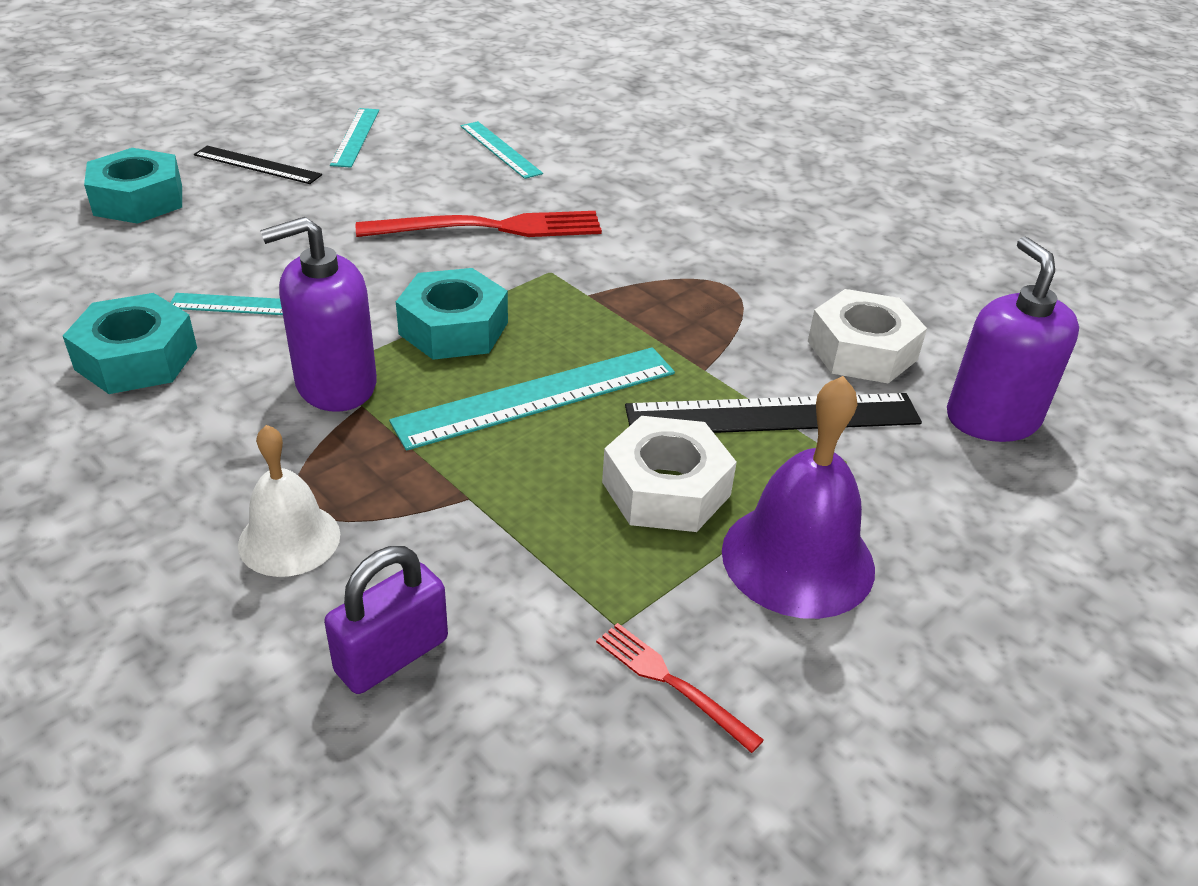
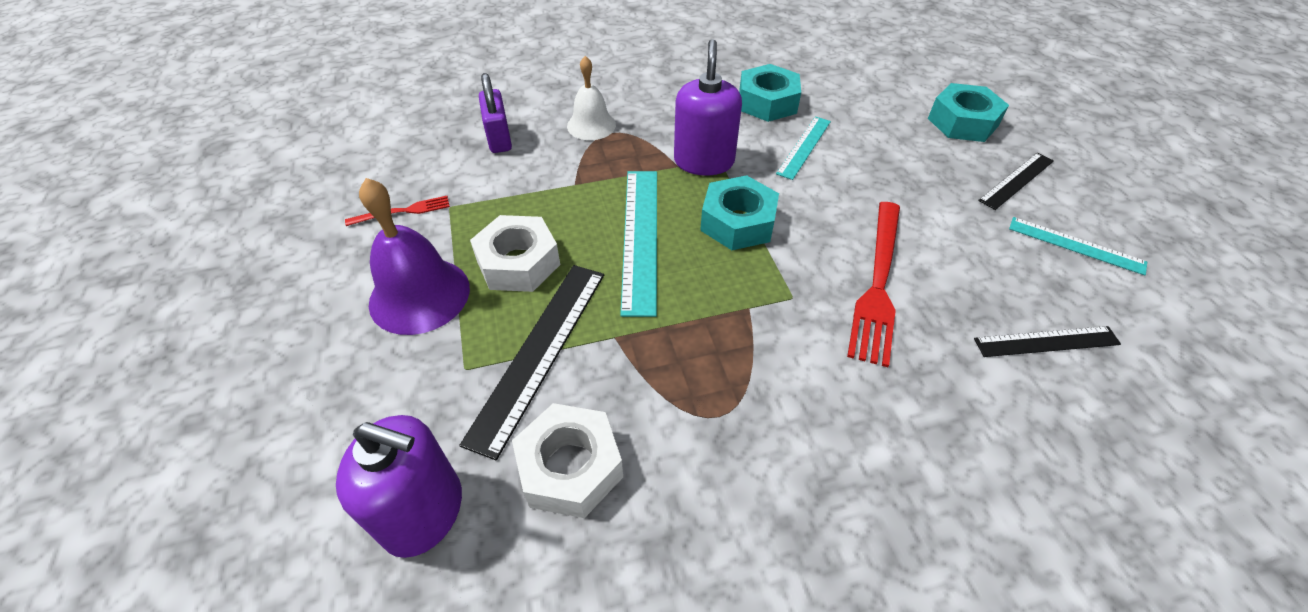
camera: 120 degrees right, 10 degrees up
turquoise ruler [461,121,543,179] -> black ruler [974,326,1121,357]

